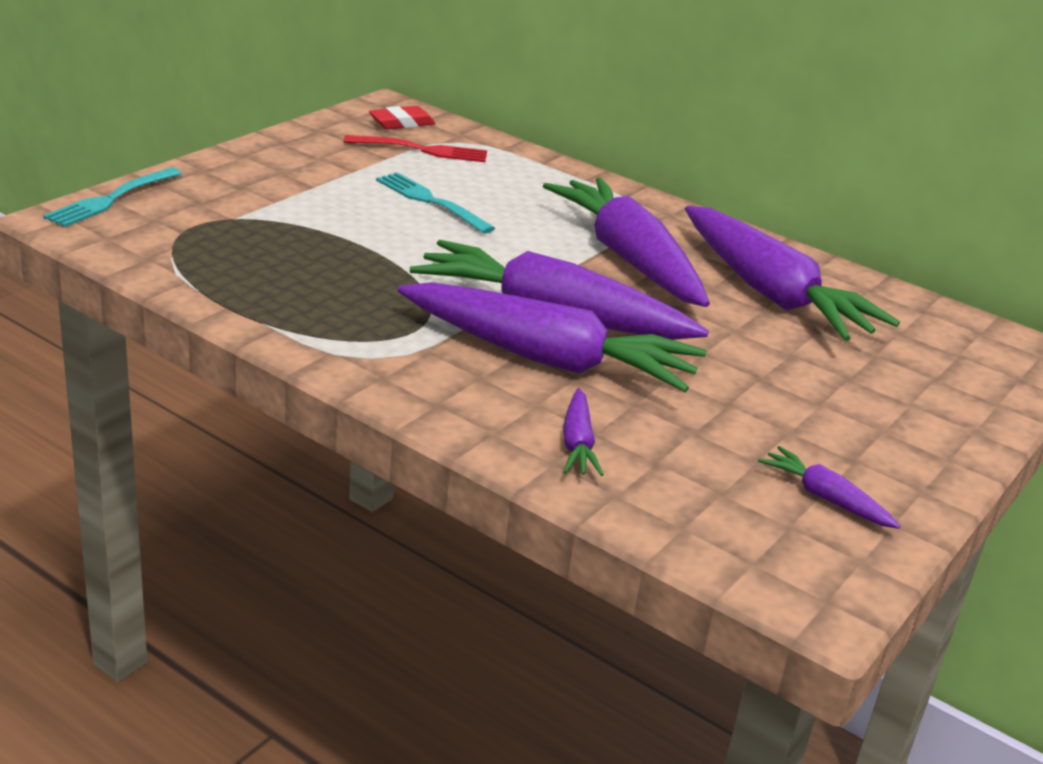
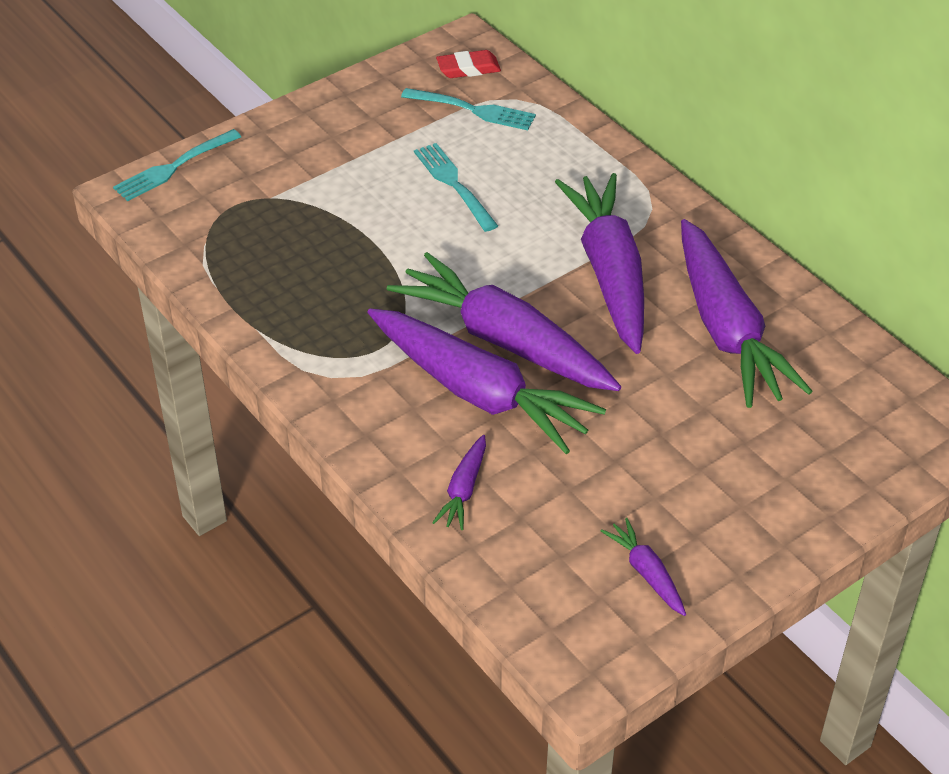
camera: 20 degrees right, 15 degrees up
red fork [344,135,487,162] -> turquoise fork [401,88,536,130]

